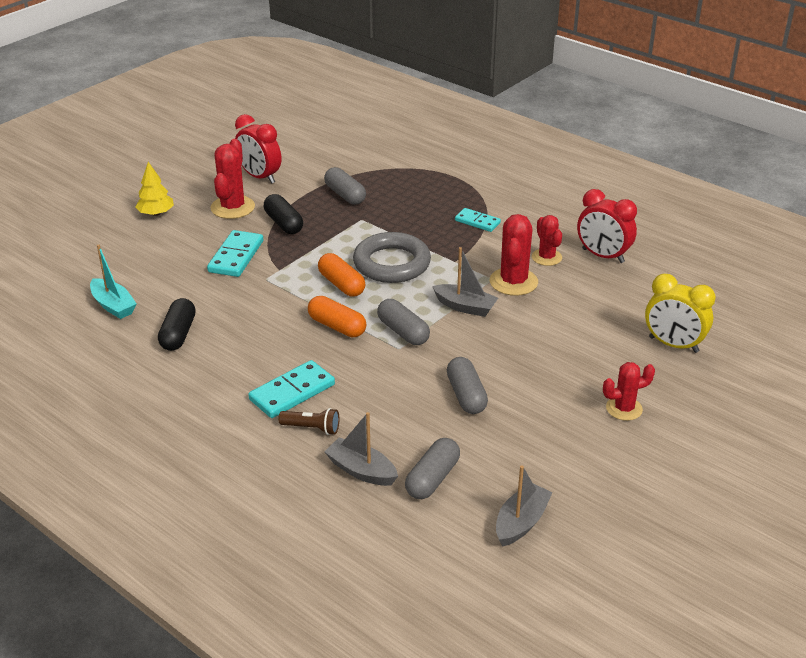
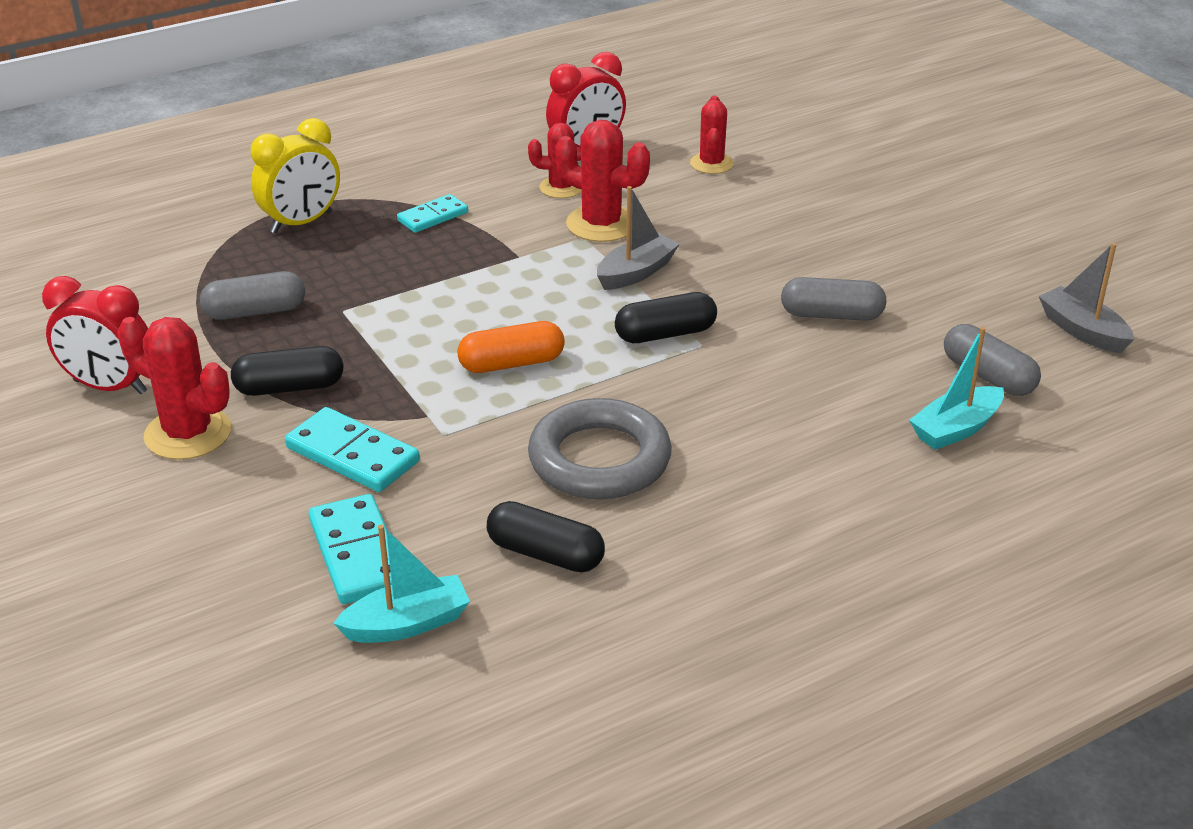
camera: 70 degrees left, 0 degrees up
yellow tree [135,162,174,216] -> none
red clock [235,114,281,184] -> red clock turned 45 degrees clockwise [42,276,148,394]
turquoise domino [248,360,335,418] -> turquoise domino moved to [309,494,392,604]
brown flashlight [278,408,339,435] -> none
orange capsule [308,296,366,337] -> none
grey boat [324,412,398,486] -> turquoise boat [909,327,1004,450]
grey ring [353,232,431,283] -> grey ring moved to [528,398,672,499]
grey capsule [377,299,430,345] -> black capsule [615,292,717,343]
red cactus [603,362,655,421] -> red cactus moved to [690,96,733,174]
yellow clock [645,274,716,353] -> yellow clock moved to [251,118,340,234]

